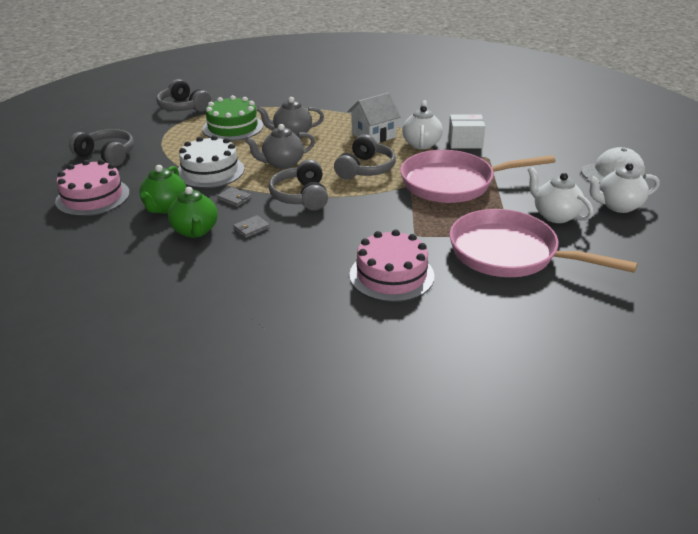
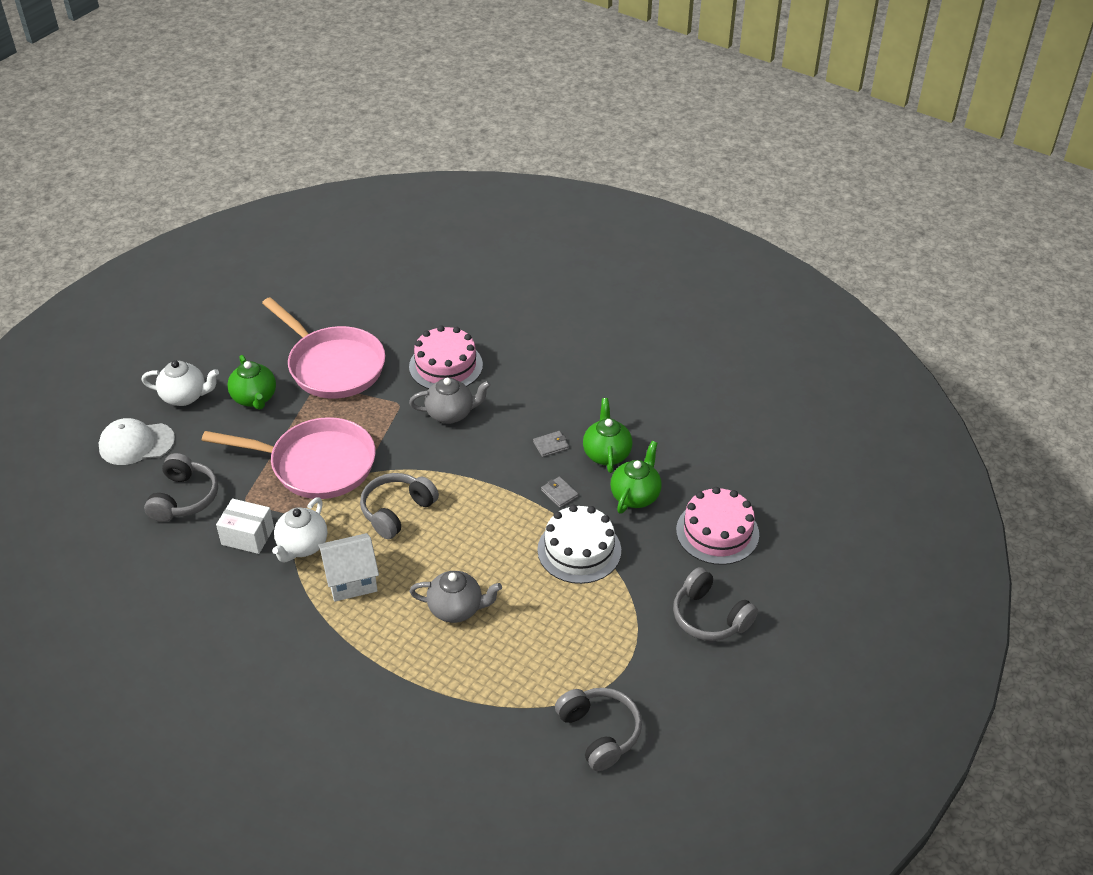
camera: 165 degrees left, 10 degrees up
green cake [202,95,263,141] -> none
grey teapot [245,124,315,169] -> grey teapot moved to [409,378,491,424]
grey headphones [269,159,328,210] -> grey headphones moved to [144,453,218,522]
white teapot [528,167,594,223] -> green teapot [227,355,276,410]

